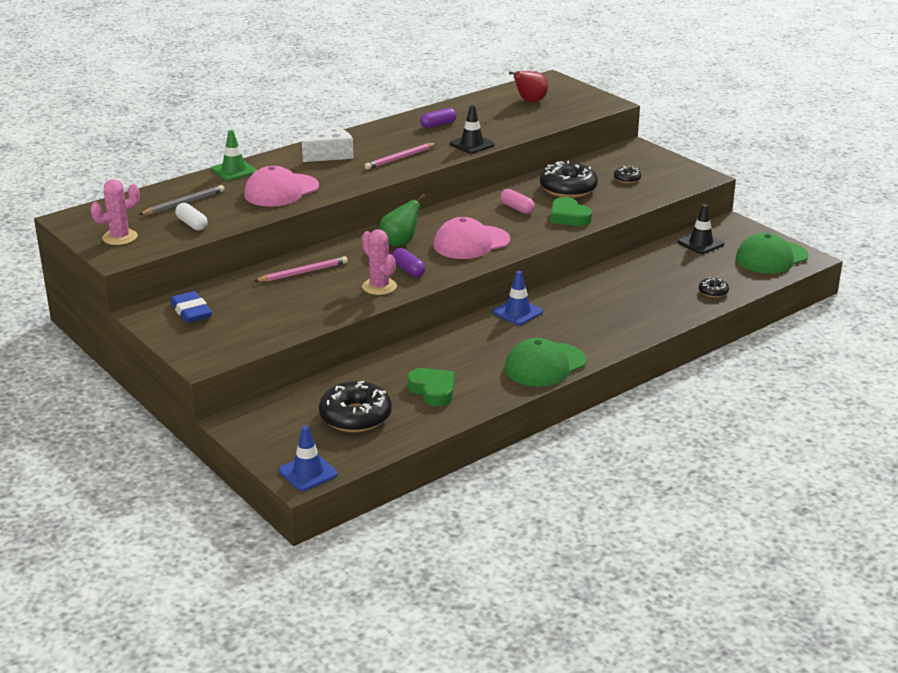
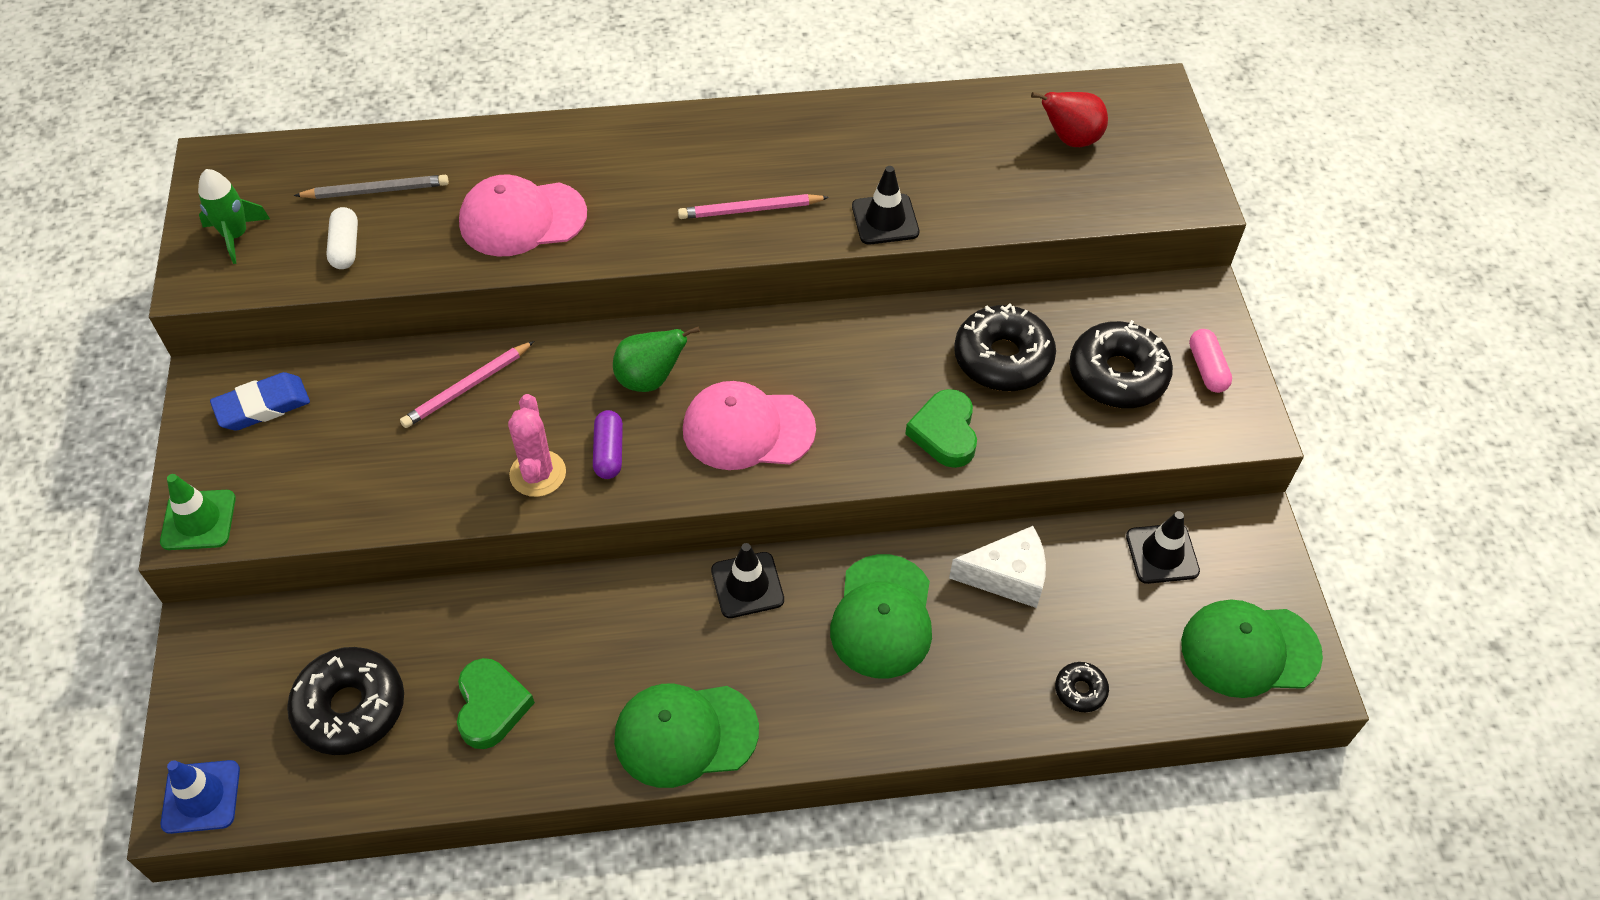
camera: 30 degrees right, 25 degrees up
pink cactus [90,179,140,245] -> green rocket [198,169,270,264]
blue eraser [170,291,212,323] -> blue eraser turned 60 degrees clockwise [210,372,310,431]
green traffic cone [211,130,257,181] -> green traffic cone moved to [160,474,236,550]
pink pencil [255,256,348,282] -> pink pencil turned 135 degrees clockwise [400,341,534,428]
white cheese [302,126,354,162] -> white cheese moved to [949,526,1046,608]
purple capsule [420,108,457,128] -> none
blue traffic cone [493,271,543,325] -> black traffic cone [711,543,784,618]
pink capsule [500,189,535,214] -> pink capsule moved to [1189,329,1232,393]
black donut [614,166,641,183] -> black donut [1069,320,1173,408], size x2.08
none -> green cap [830,554,932,678]

